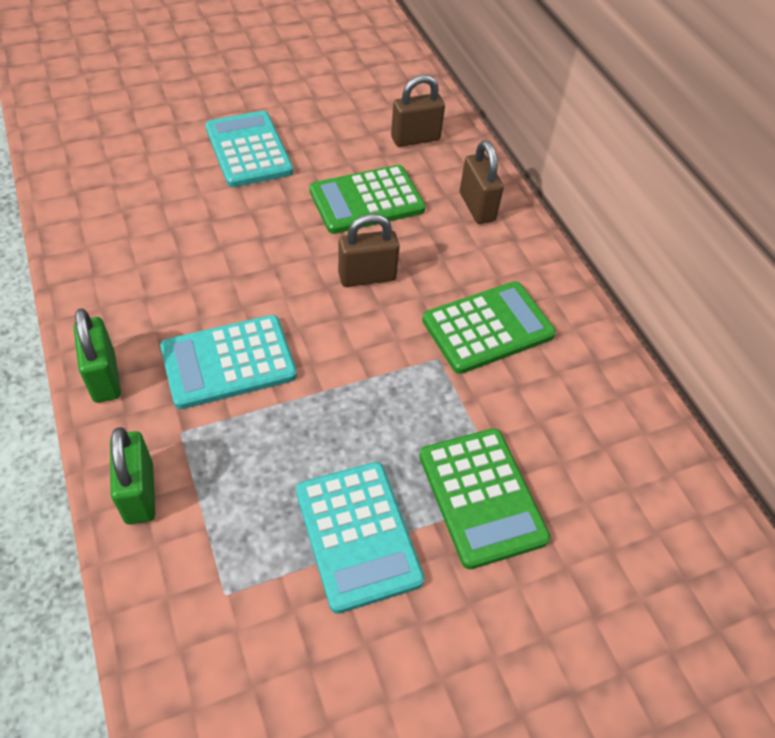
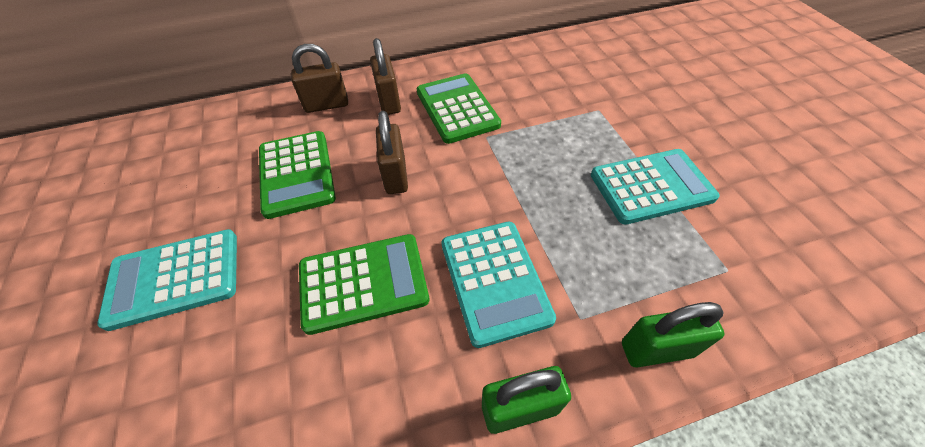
camera: 80 degrees left, 0 degrees up
brown padlock [391,75,445,147] -> brown padlock moved to [370,38,401,115]
green calculator [419,428,550,569] -> green calculator moved to [299,234,429,335]

